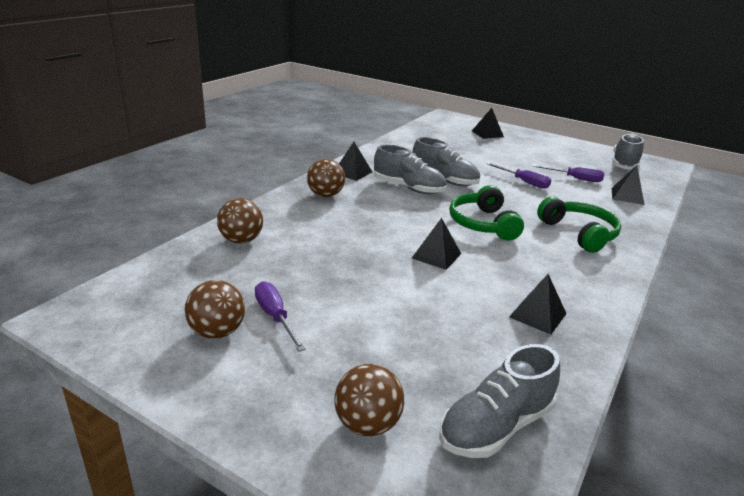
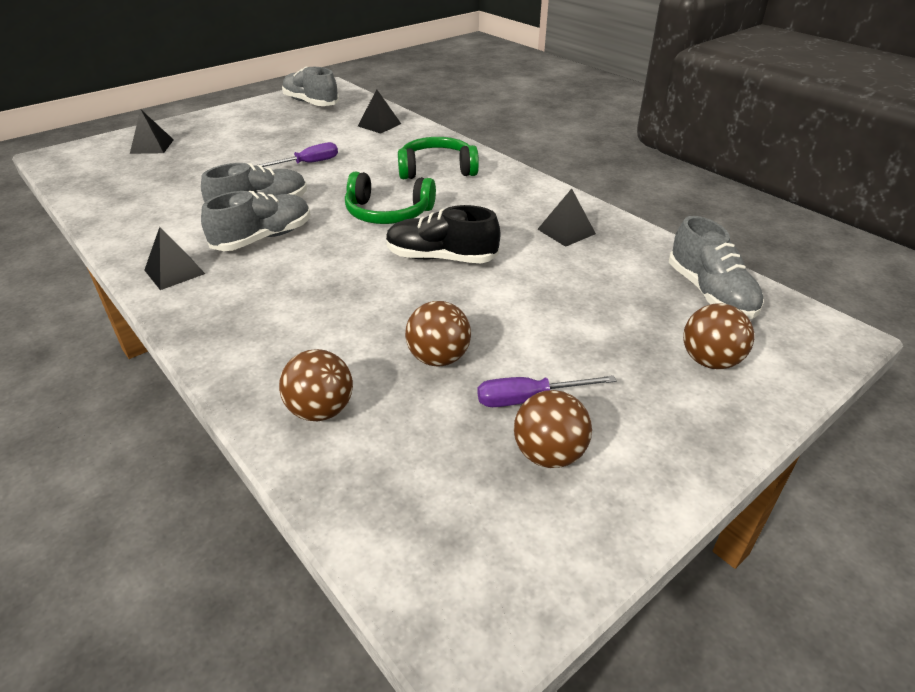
camera: 70 degrees left, 10 degrees up
brown ball [307,159,345,197] -> brown ball moved to [405,301,471,366]
black pyramid [412,218,461,270] -> black shoe [386,205,500,263]
purple screwdriver [533,165,604,182] -> none

